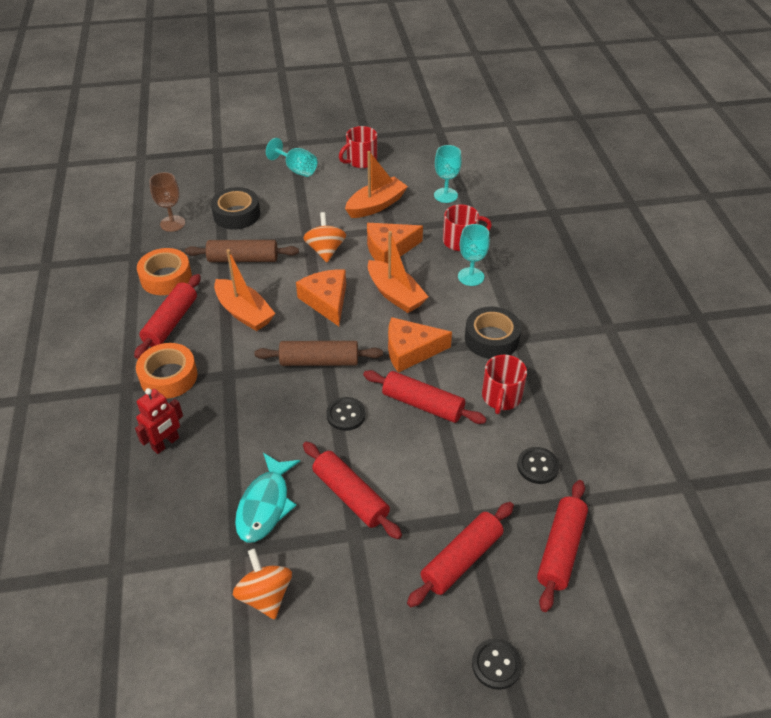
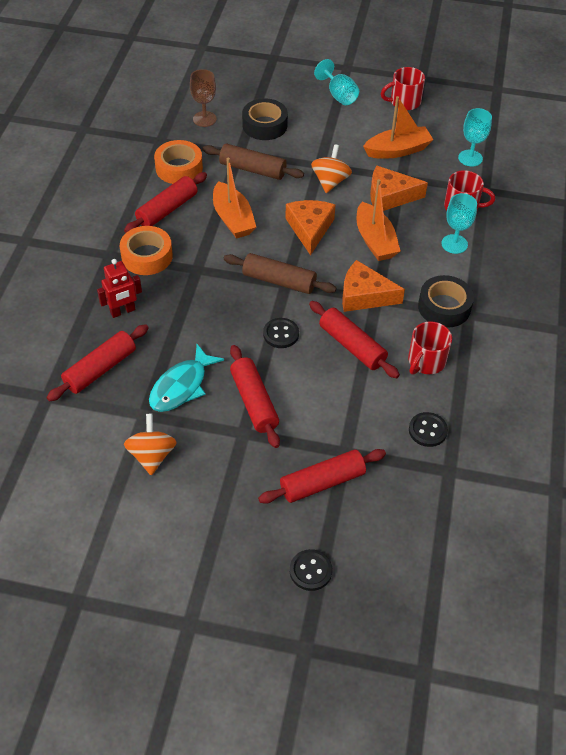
camera: 20 degrees right, 5 degrees up
red rolling pin [537,480,588,612] -> red rolling pin moved to [47,324,148,401]

